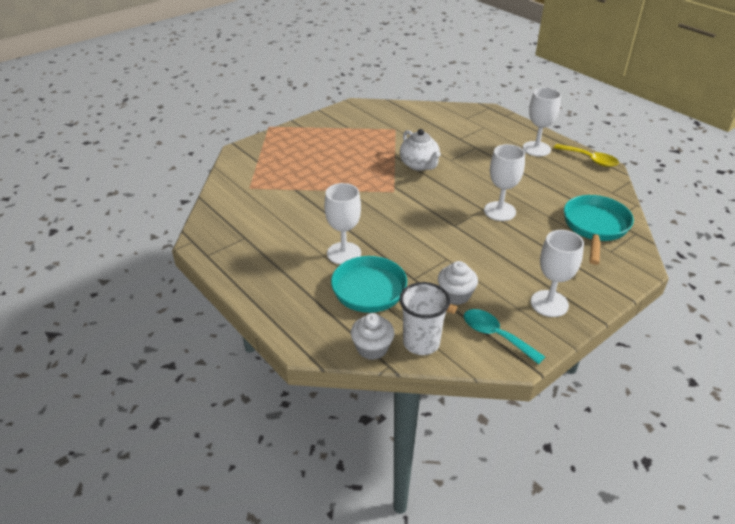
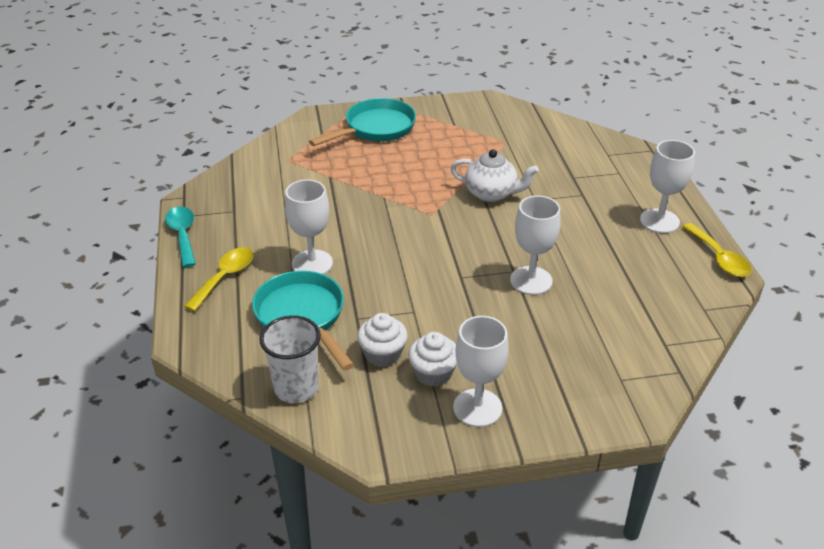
camera: 30 degrees right, 0 degrees up
white cupcake [351,313,394,360] -> white cupcake moved to [408,332,457,387]
white teapot [400,129,441,171] -> white teapot turned 75 degrees counterclockwise [450,149,539,202]
turquoise spoon [464,309,545,364] -> turquoise spoon moved to [165,206,196,267]
turquoise pan [564,195,634,265] -> turquoise pan moved to [309,98,416,146]
none -> yellow spoon [184,247,253,312]

